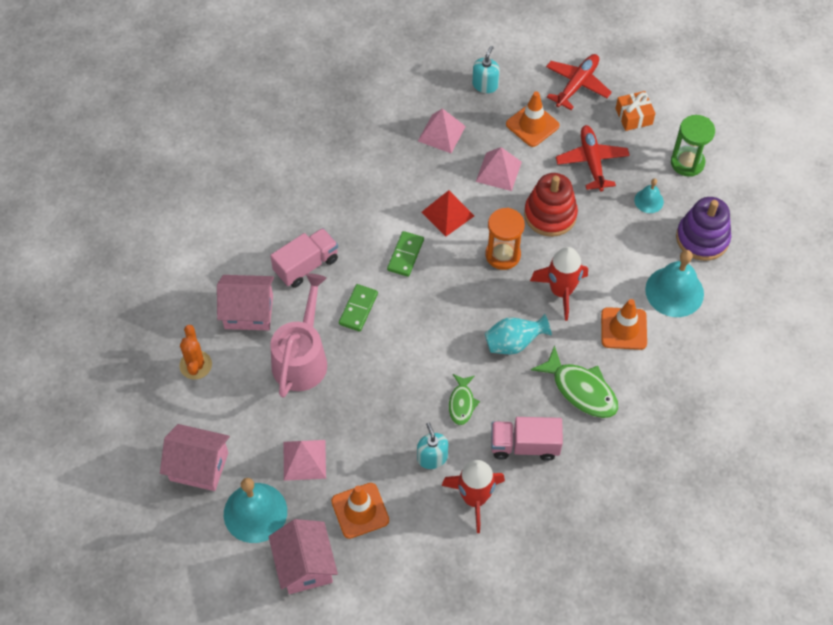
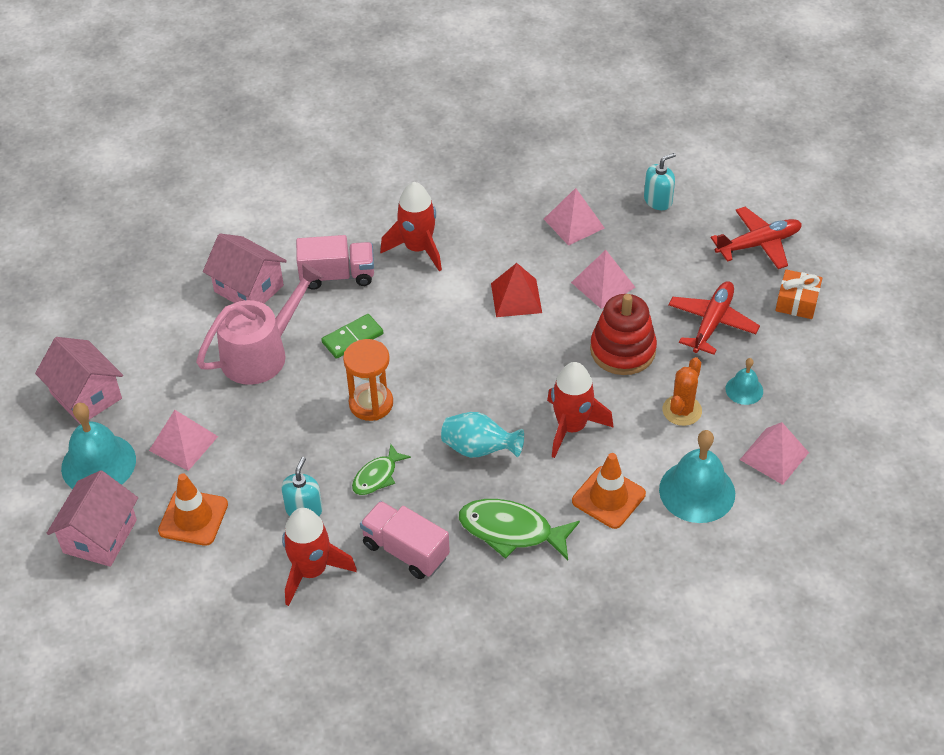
camera: 35 degrees right, 10 degrees down
orange cactus [179,325,212,379] -> orange cactus moved to [663,357,702,426]
green domino [387,231,424,277] -> none
orange hourglass [485,208,525,270] -> orange hourglass moved to [343,339,393,421]
orange traffic cone [506,91,560,147] -> none
green fish [531,345,619,418] -> green fish turned 120 degrees clockwise [459,499,580,560]
green hourglass [671,115,715,177] -> none
purple stacking toy [676,197,731,261] -> pink pyramid [740,422,809,485]
none -> red rocket [380,182,442,271]

